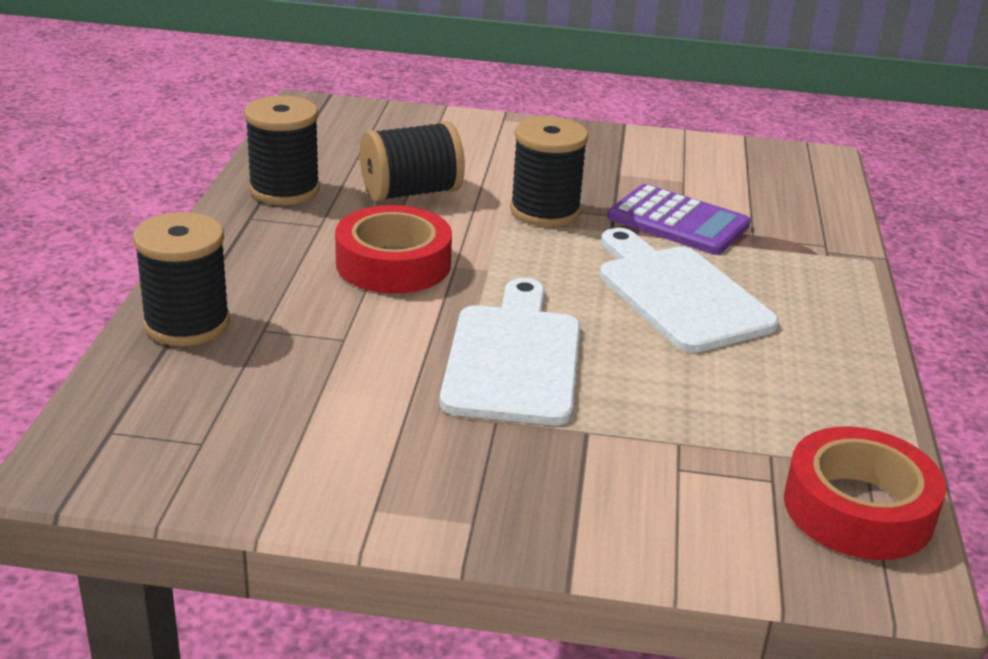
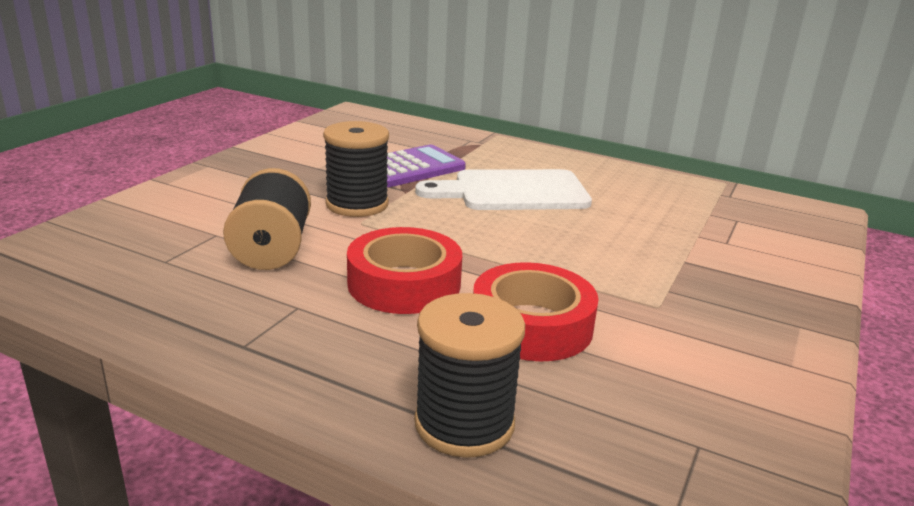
camera: 70 degrees left, 5 degrees down
black spool [244,96,320,205] -> none
white cutting board [440,278,580,425] -> none
red tape [784,427,946,560] -> red tape moved to [473,262,599,361]

